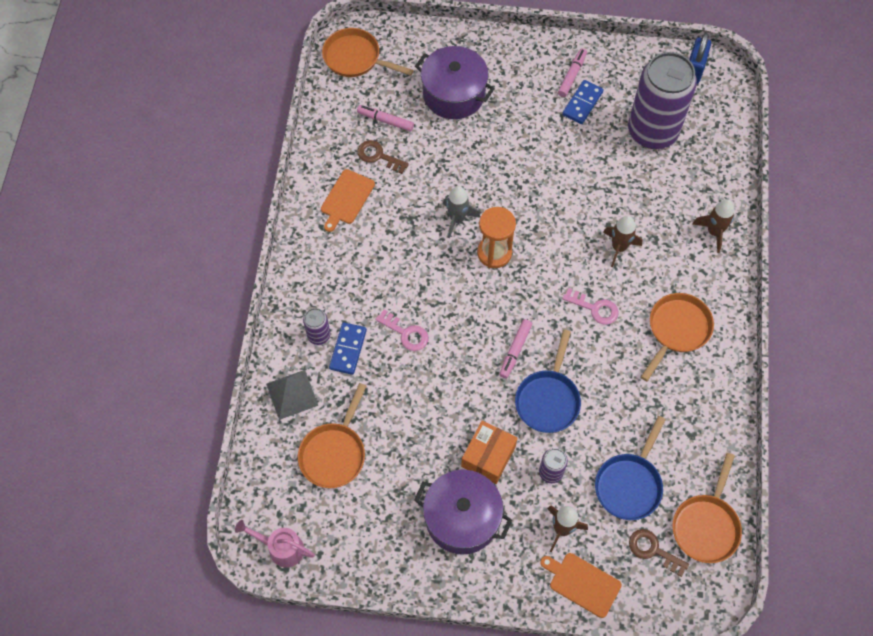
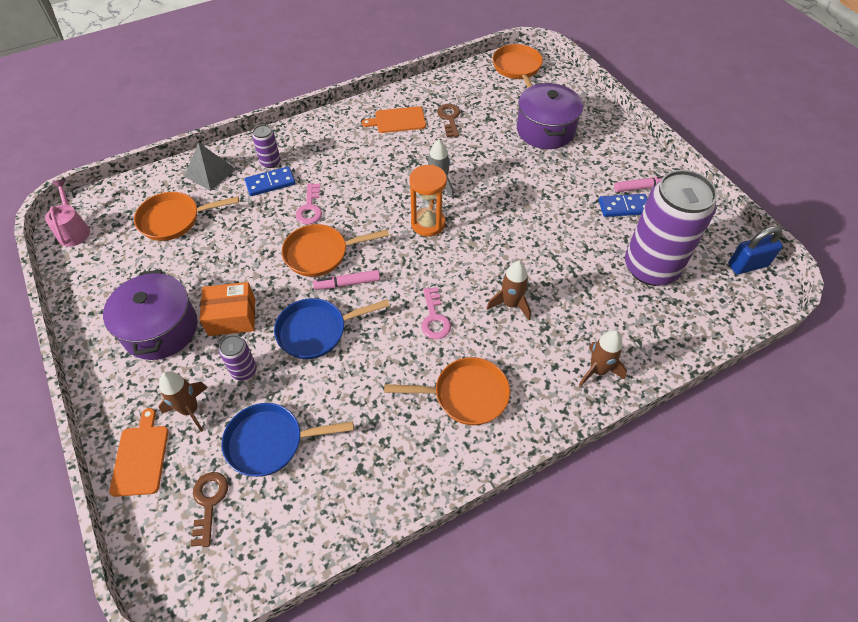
camera: 55 degrees right, 10 degrees down
pink marker [357,105,414,132] -> none
orange pan [672,453,742,563] -> orange pan moved to [282,224,389,277]

